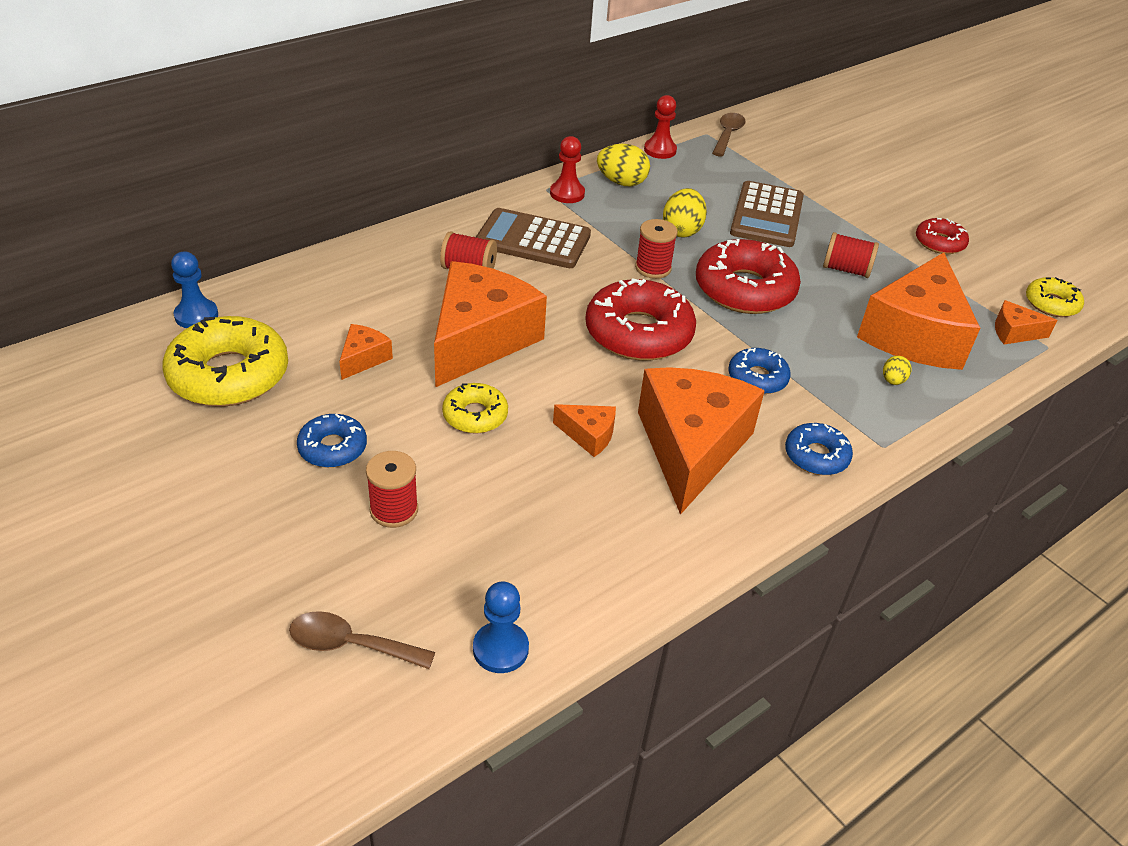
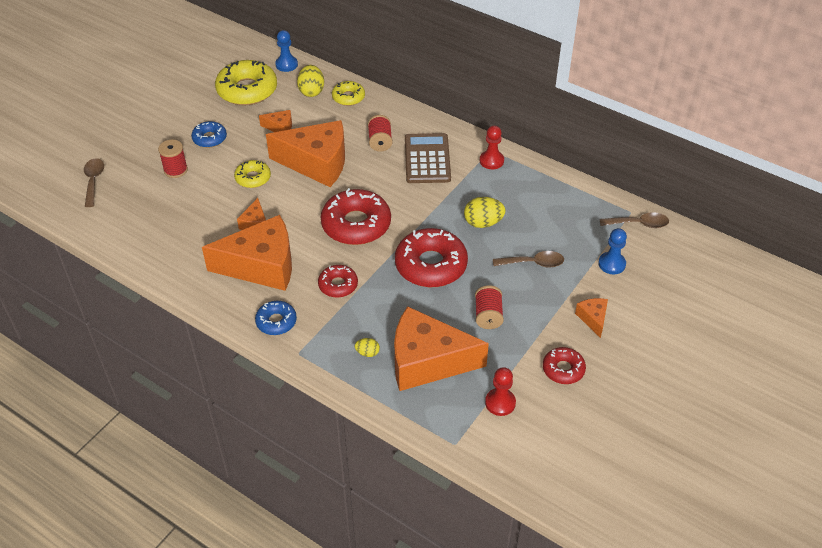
camera: 75 degrees right, 5 degrees up
blue pawn [473,582,529,673] -> blue pawn moved to [598,228,627,275]
yellow egg [597,144,650,186] -> yellow egg moved to [297,65,324,97]
red spool [635,219,677,279] -> none
red pawn [644,95,677,159] -> red pawn moved to [485,367,516,416]
blue donut [729,348,791,394] -> red donut [318,265,358,298]
brown calculator [730,181,804,247] -> brown spoon [493,251,564,268]
orange cheese [995,300,1057,345] -> orange cheese moved to [575,298,608,338]
yellow donut [1026,277,1084,317] -> yellow donut moved to [332,81,365,106]

